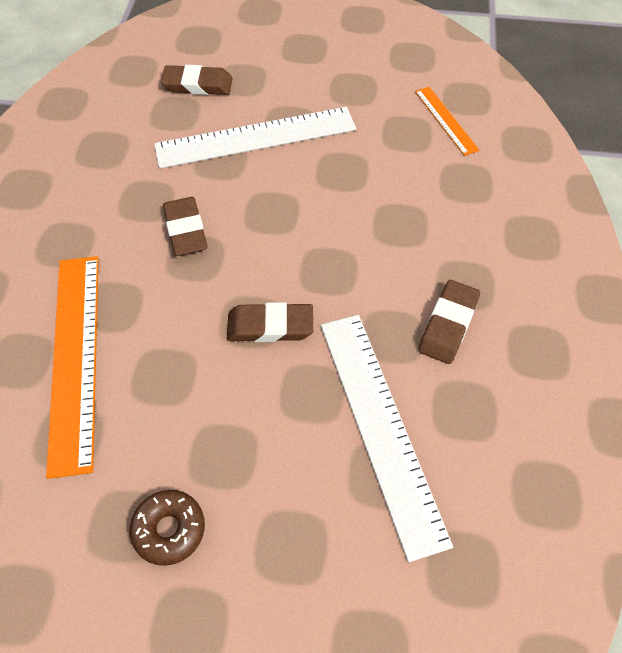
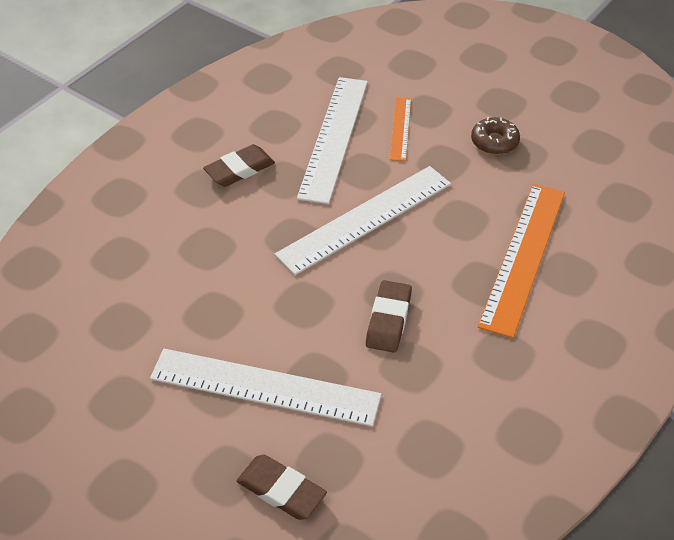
camera: 150 degrees left, 10 degrees down
brown eraser [227,302,313,342] -> white ruler [274,166,451,275]
orange ruler [415,87,479,156] -> orange ruler moved to [390,98,411,161]

